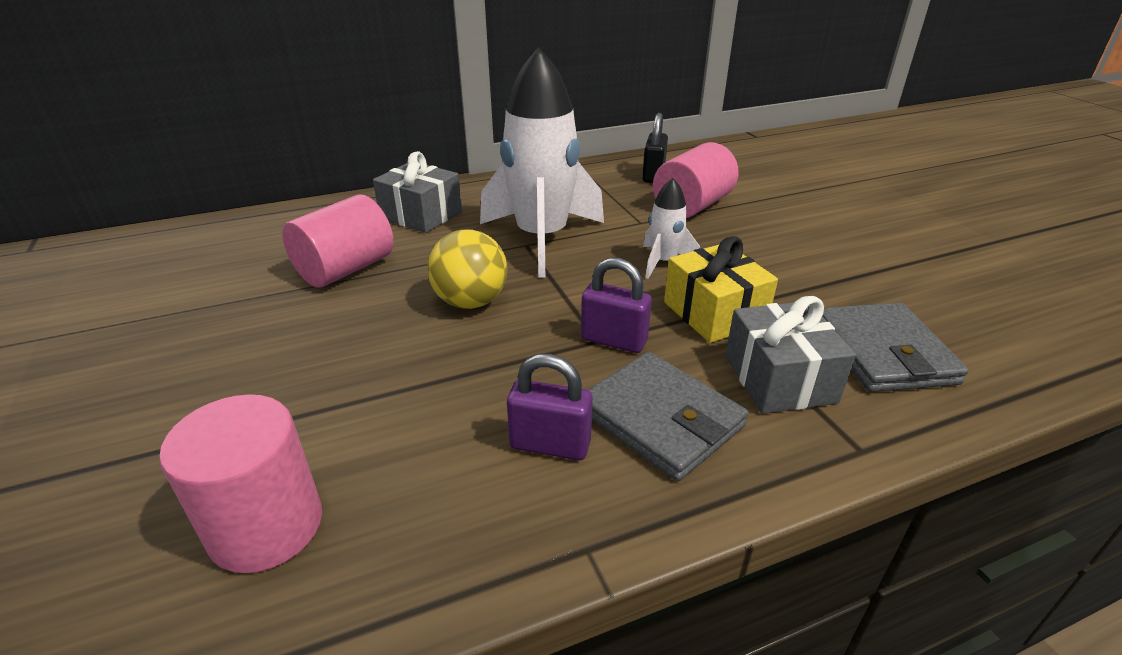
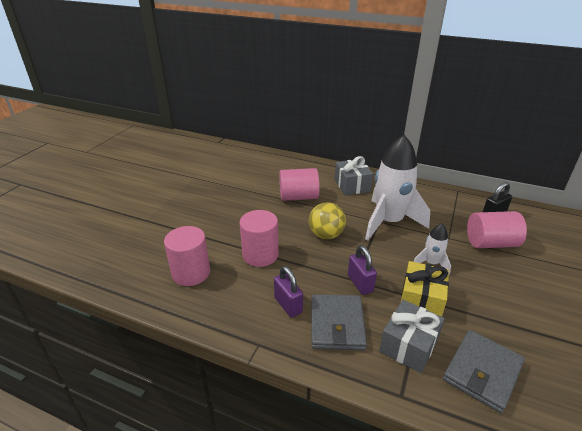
camera: 45 degrees right, 0 degrees up
none -> pink cylinder [240,210,279,267]

